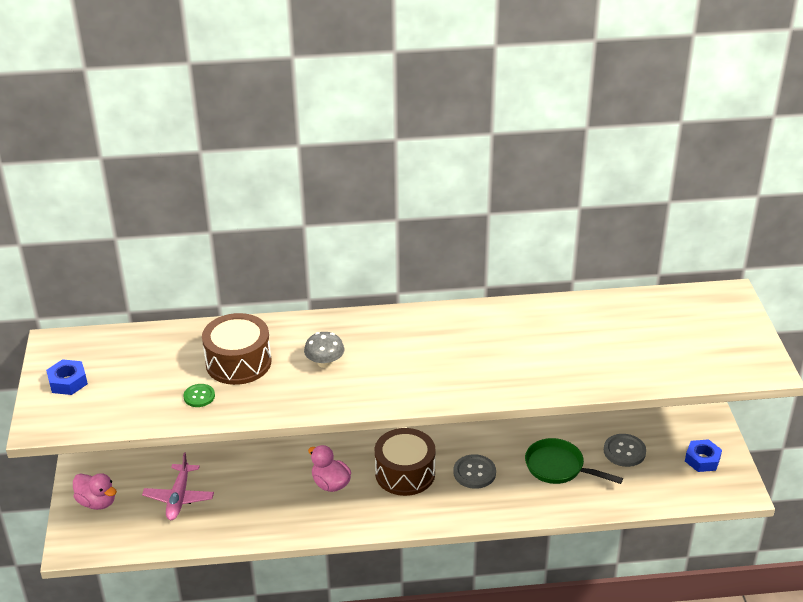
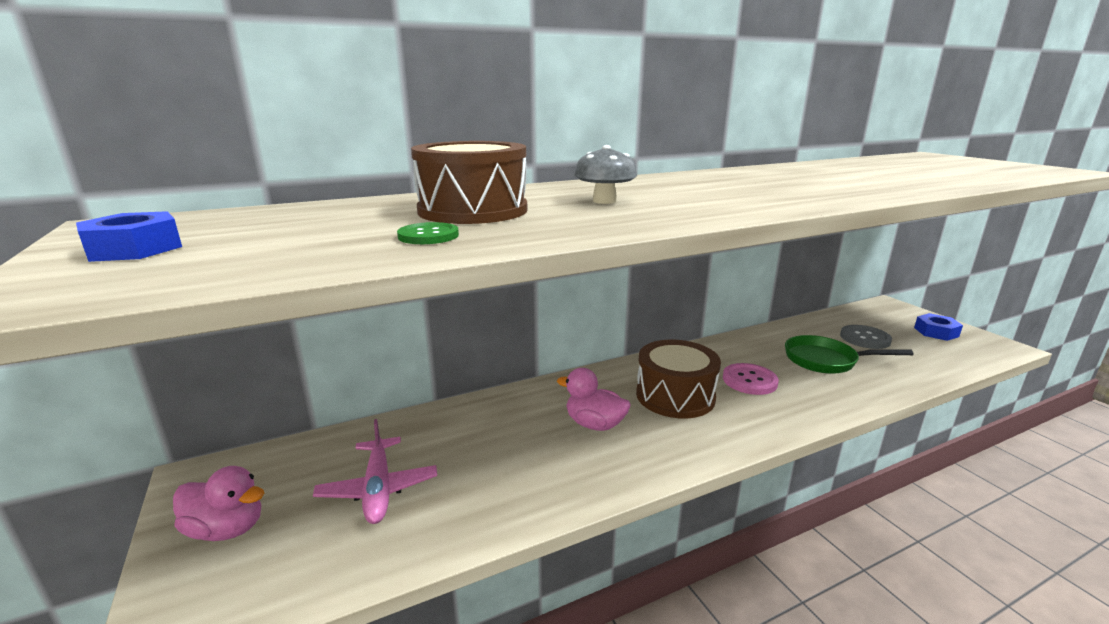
camera: 20 degrees left, 15 degrees down
grey button [453,454,496,489] -> pink button [723,363,779,395]

